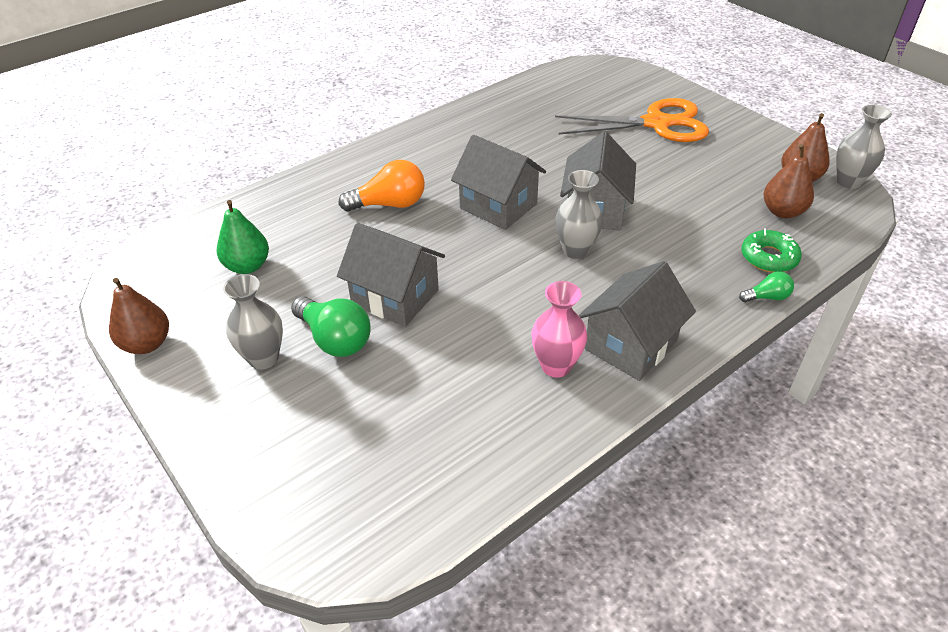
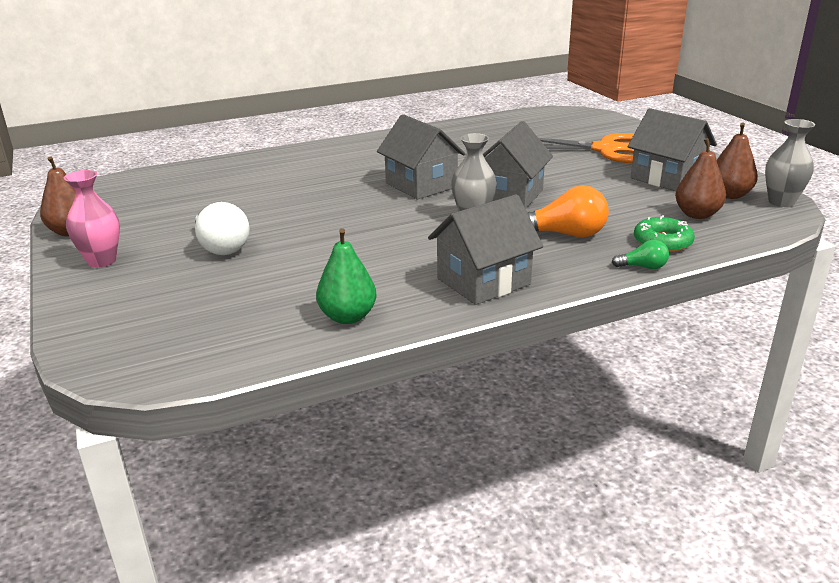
camera: 15 degrees right, 15 degrees down
green pear [217,200,269,274] -> green pear moved to [316,228,376,324]
grey vase [223,274,283,369] -> none
green light bulb [291,296,371,357] -> white light bulb [195,202,250,255]
grey house [337,223,445,327] -> grey house moved to [628,108,717,191]
orange light bulb [339,160,425,212] -> orange light bulb moved to [528,186,609,238]
pink vase [531,281,587,378] -> pink vase moved to [64,170,120,268]

